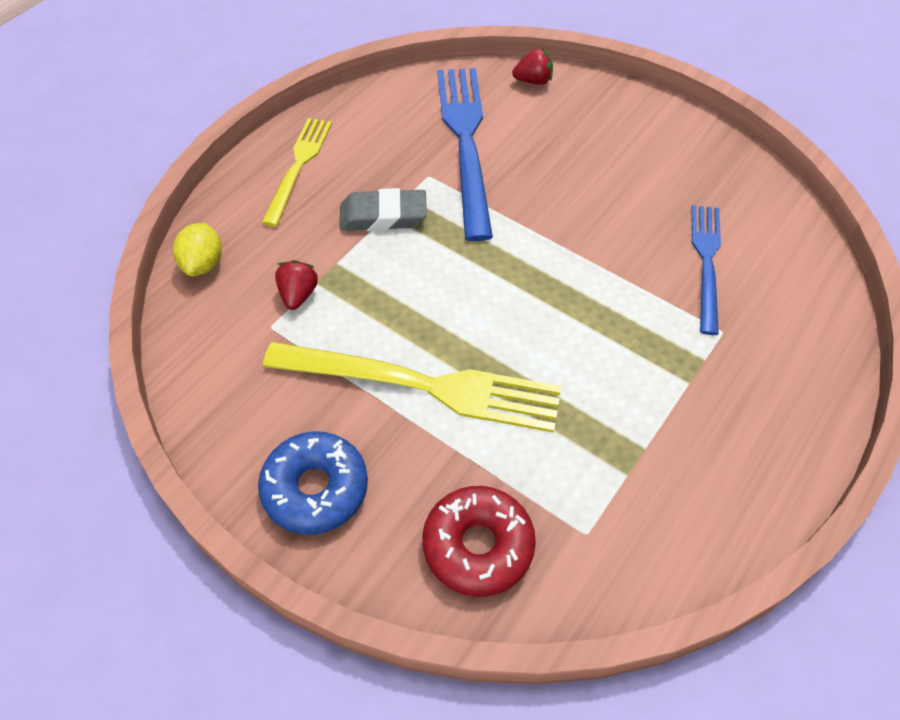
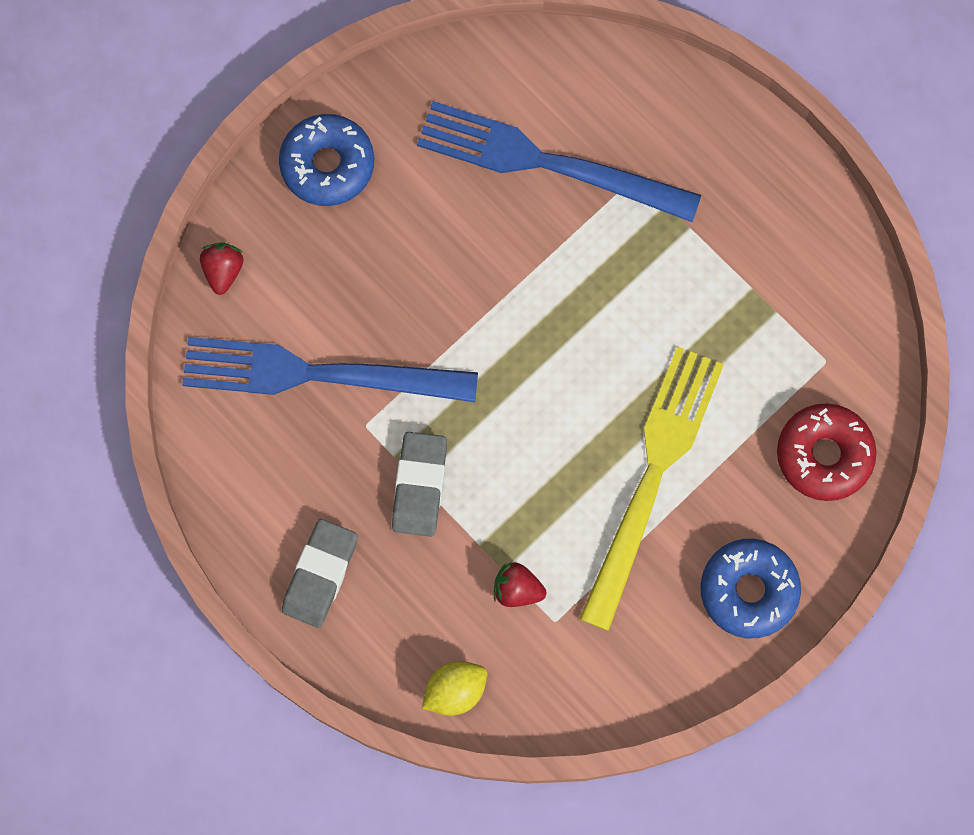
camera: 80 degrees left, 20 degrees up
yellow lemon [173,223,222,276] -> yellow lemon turned 45 degrees counterclockwise [422,661,487,716]
yellow fork [262,118,332,227] -> grey eraser [282,519,358,628]
blue fork [692,205,721,335] -> blue fork [417,101,701,222], size x1.64
none -> blue donut [279,114,374,206]

